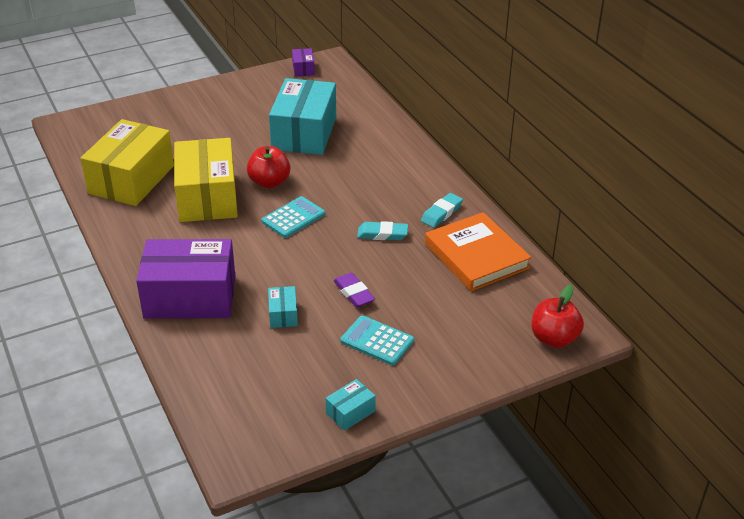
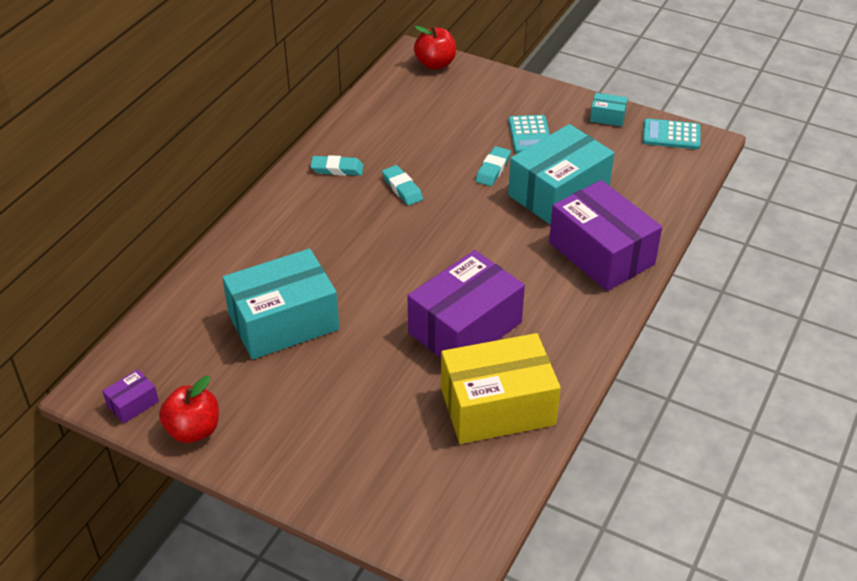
camera: 125 degrees left, 5 degrees up
yellow box [174,138,238,222] -> purple box [408,250,525,358]
red apple [247,146,291,188] -> red apple moved to [159,376,219,443]
turquoise calculator [262,196,325,238] -> turquoise calculator moved to [643,119,700,149]
turquoise box [268,286,298,328] -> turquoise box [508,124,614,225], size x2.38
purple eraser [333,273,375,308] -> turquoise eraser [475,146,511,186]
orange book [425,212,532,291] -> none

